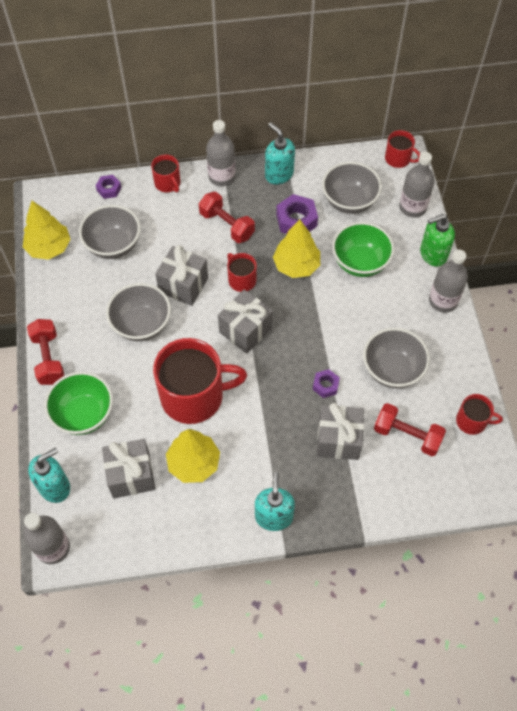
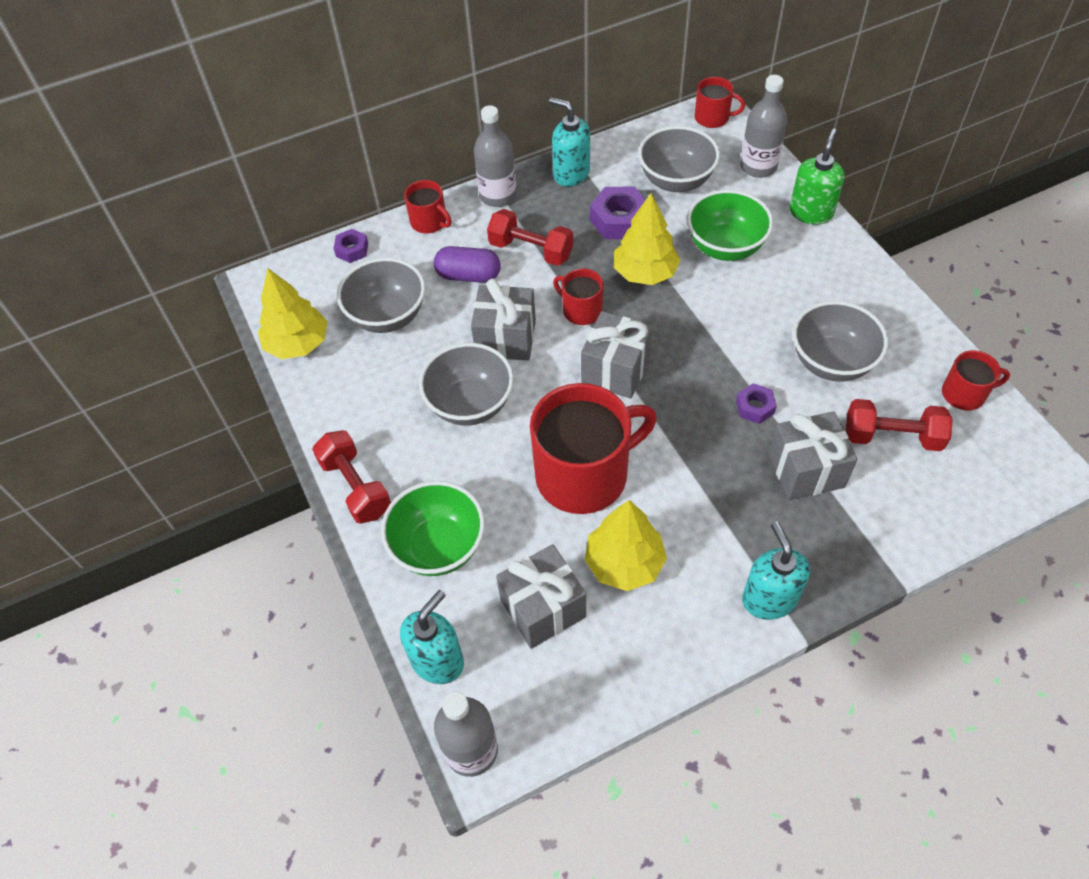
camera: 15 degrees left, 5 degrees down
green soap dispenser [420,214,455,266] -> green soap dispenser turned 150 degrees clockwise [790,129,845,225]
grey bottle [429,250,468,313] -> none
none -> purple capsule [434,246,501,283]

